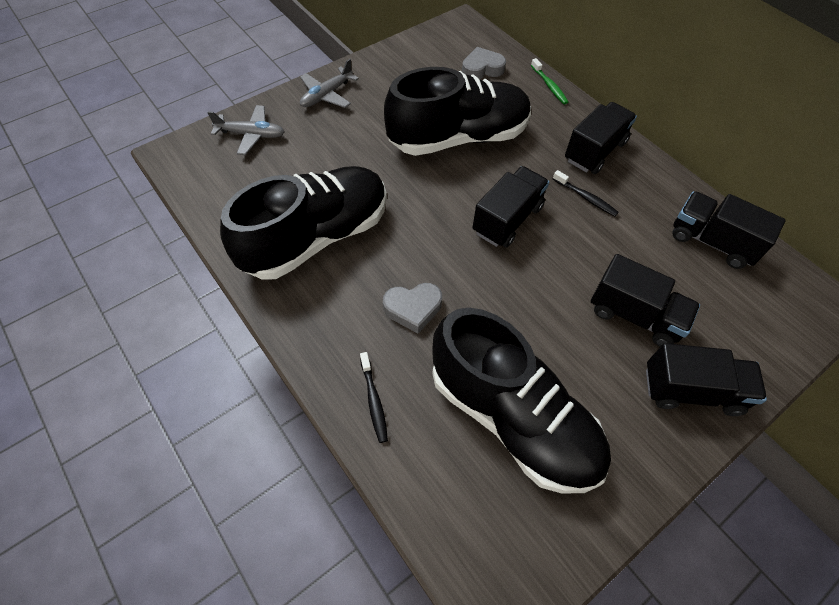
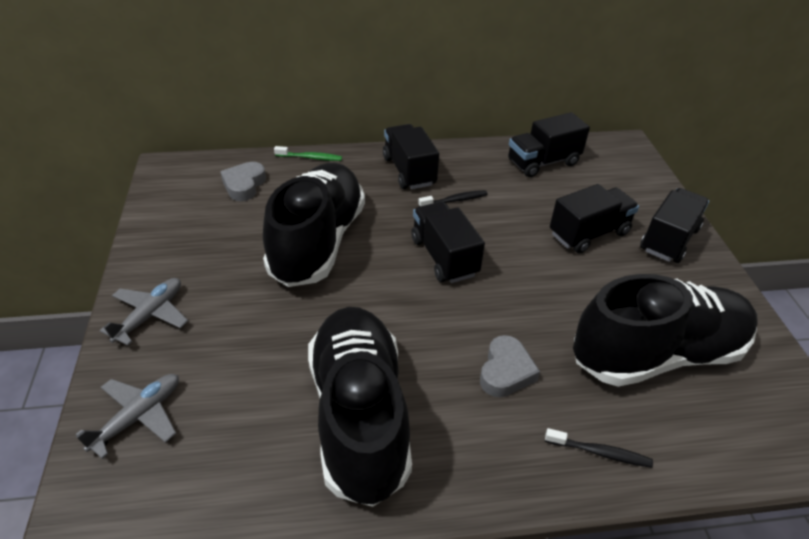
camera: 60 degrees left, 15 degrees down
grey plane [300,59,359,108] -> grey plane turned 135 degrees counterclockwise [100,278,188,346]

